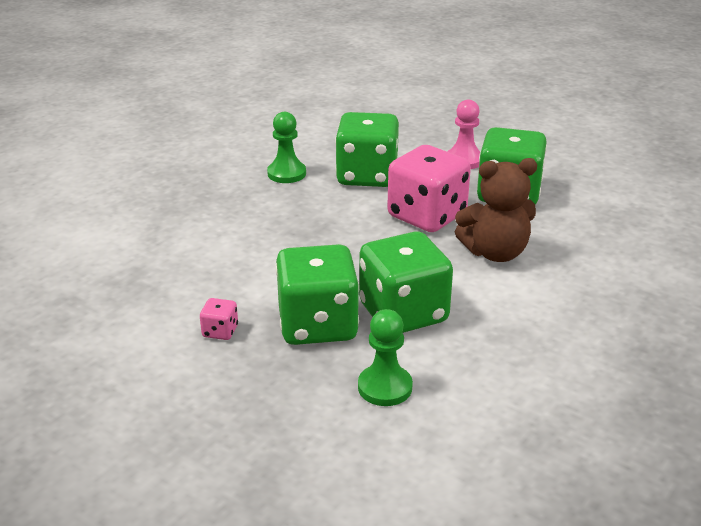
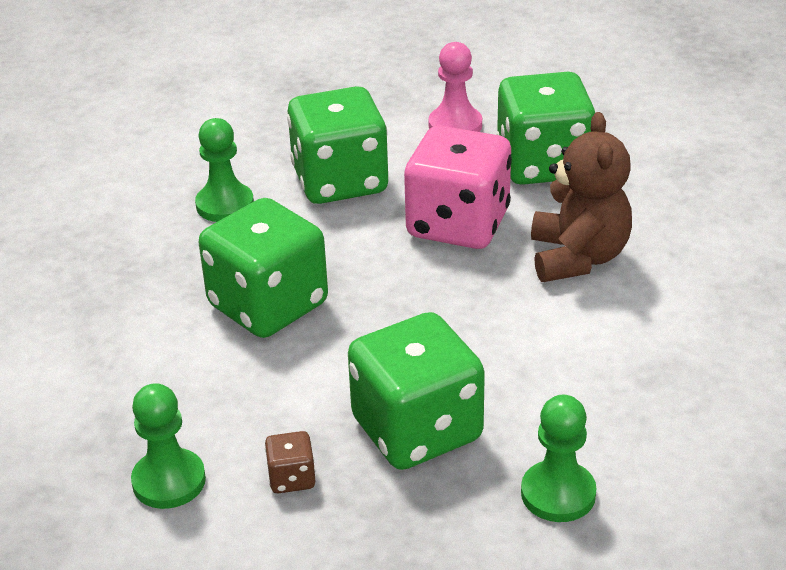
camera: 20 degrees left, 5 degrees up
pink dice [200,298,238,340] -> brown dice [265,431,316,493]
green dice [359,231,453,333] -> green dice moved to [199,198,328,338]
brown teddy bear [455,158,537,262] -> brown teddy bear turned 60 degrees counterclockwise [531,112,632,282]
none -> green pawn [131,383,206,509]

